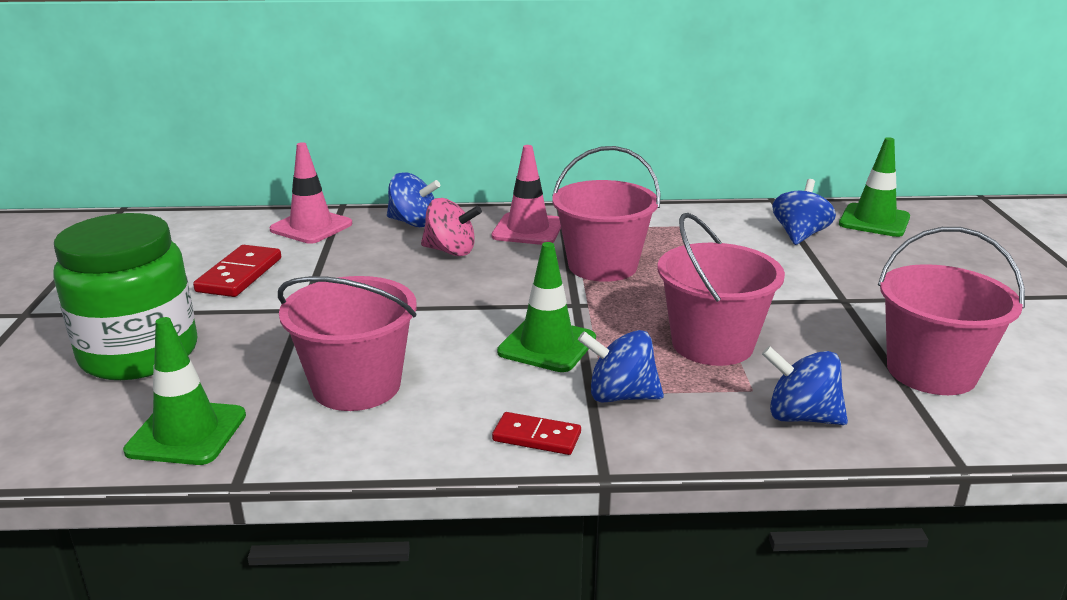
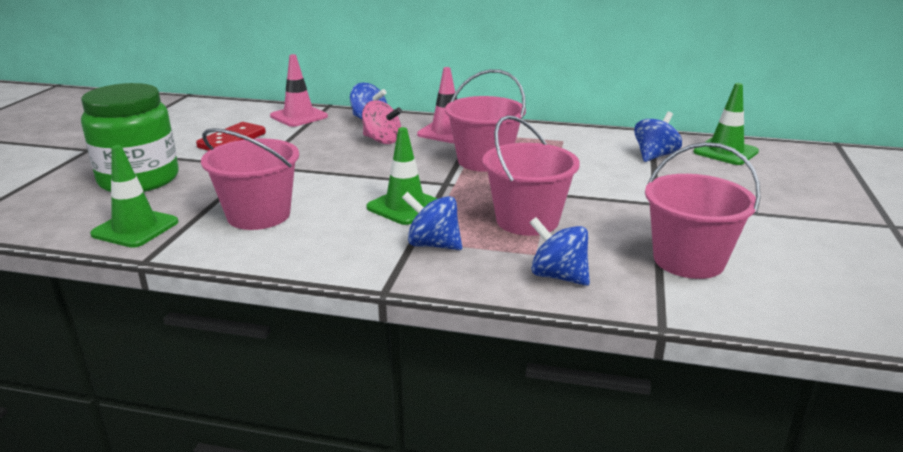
camera: 15 degrees right, 0 degrees up
red domino [492,412,581,455] -> none

